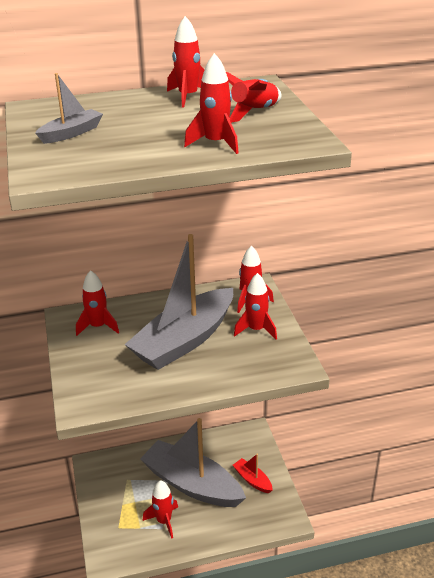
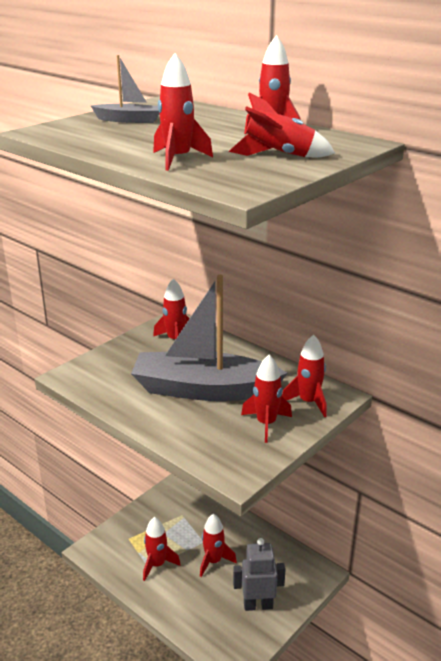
camera: 55 degrees right, 5 degrees down
grey boat [140,418,246,507] -> red rocket [200,514,237,577]
red boat [233,454,273,493] -> grey robot [233,538,286,611]

